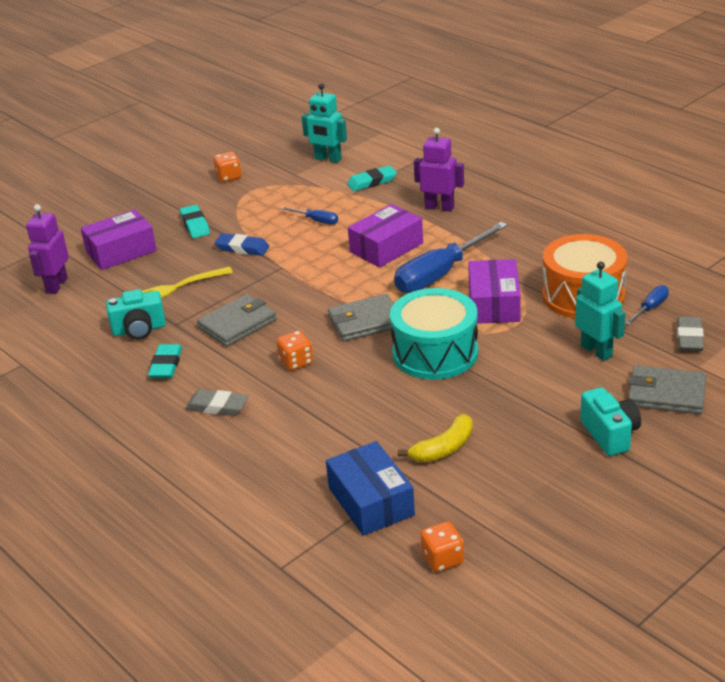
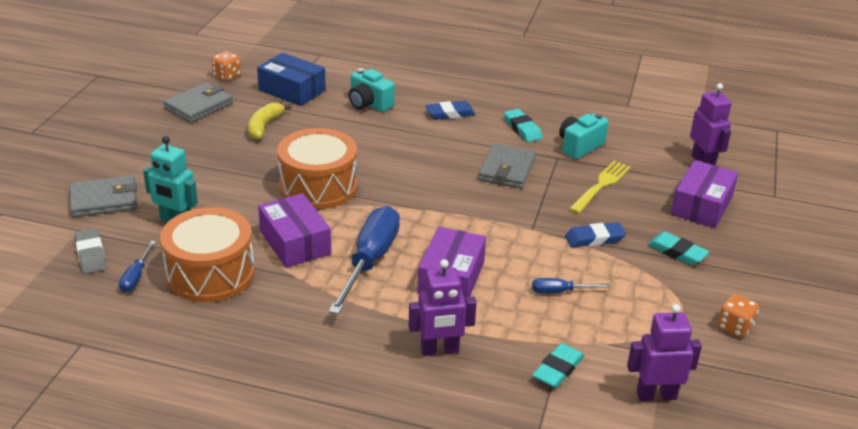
camera: 145 degrees right, 0 degrees up
grey eraser [185,389,249,416] -> blue eraser [425,101,475,120]
orange dice [277,331,313,371] -> none
turquoise robot [301,83,347,163] -> purple robot [627,304,702,401]
grey wallet [328,294,394,342] -> grey wallet moved to [164,83,233,123]
turquoise drum [390,288,478,380] -> orange drum [277,128,357,209]
turquoise camera [580,387,641,456] -> turquoise camera moved to [349,68,395,112]

